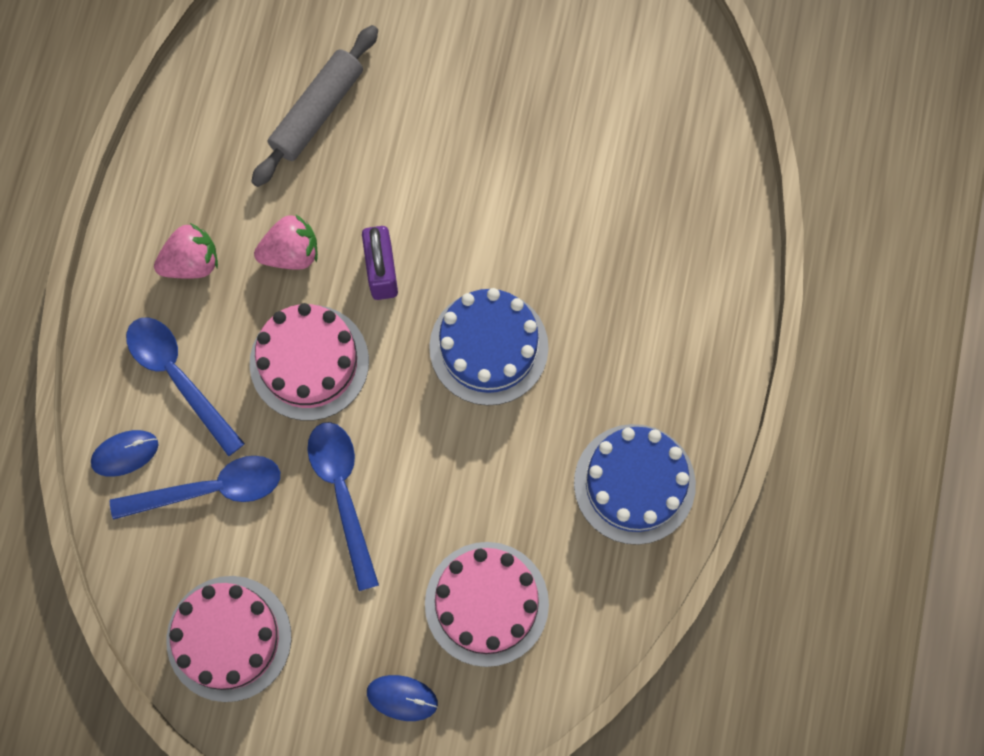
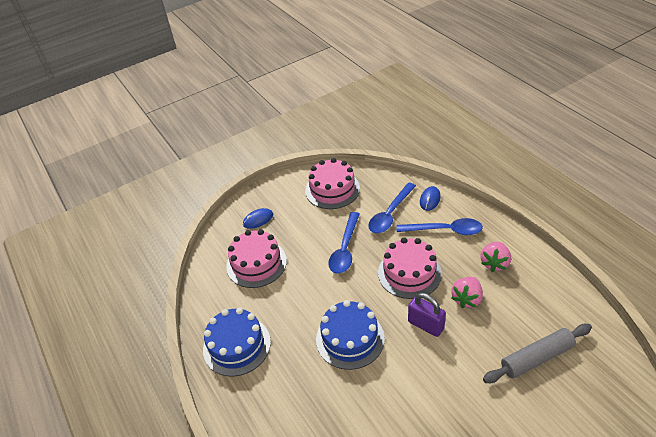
camera: 140 degrees right, 30 degrees down
grey rolling pin [251,25,378,187] -> grey rolling pin turned 75 degrees clockwise [483,324,592,383]
blue spoon [307,422,379,591] -> blue spoon turned 75 degrees clockwise [328,212,360,274]

